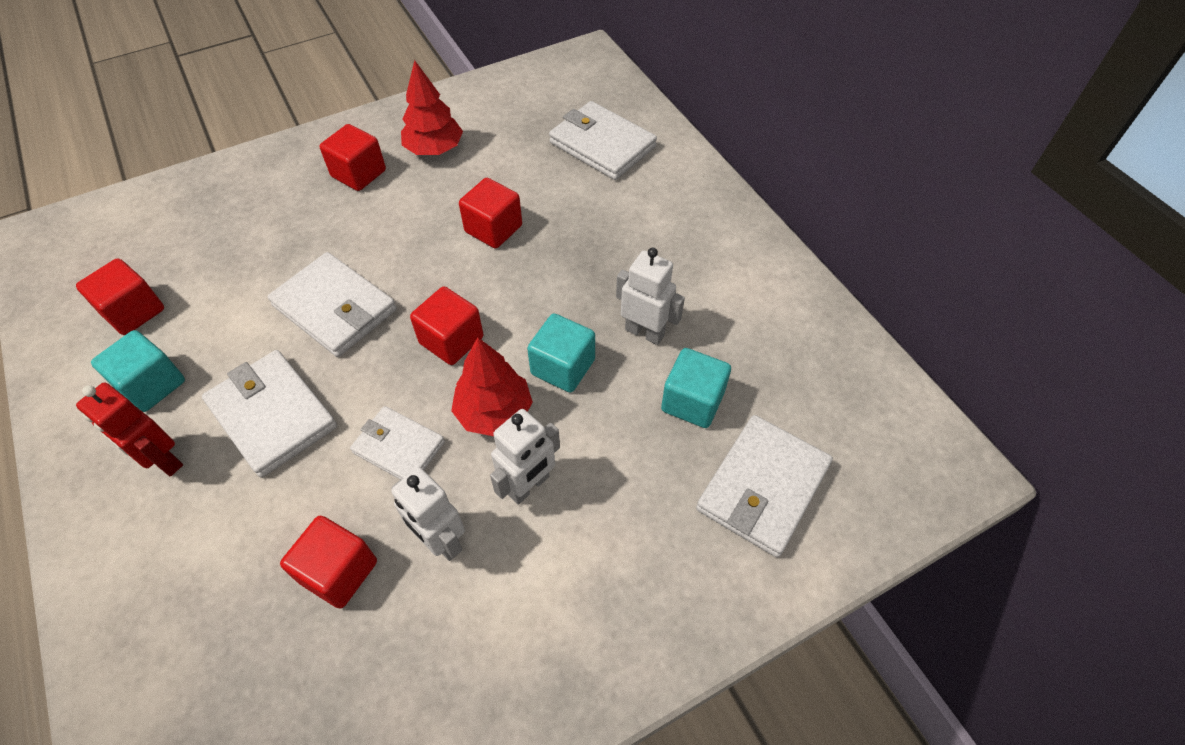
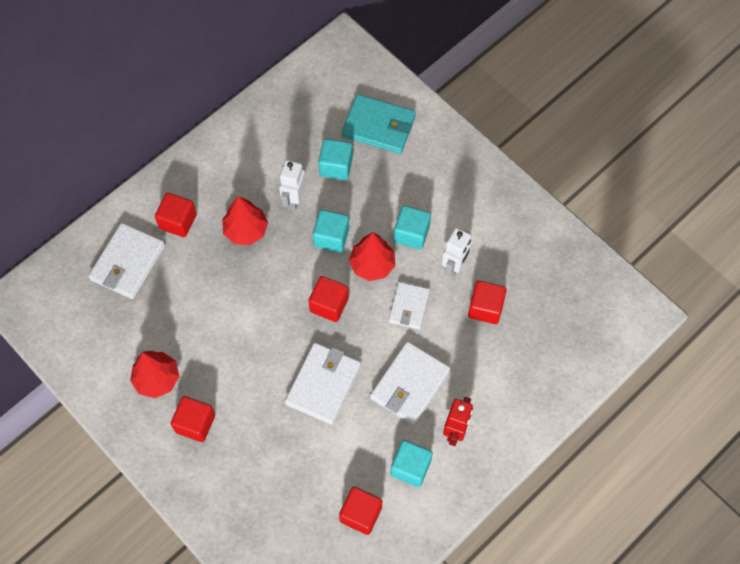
camera: 105 degrees left, 10 degrees up
red cube [459,178,522,249] -> red cube moved to [155,192,197,237]
white robot [490,409,560,505] -> turquoise cube [394,205,431,249]
white wallet [696,415,833,558] -> turquoise wallet [342,94,416,154]
none -> red tree [222,196,268,245]

